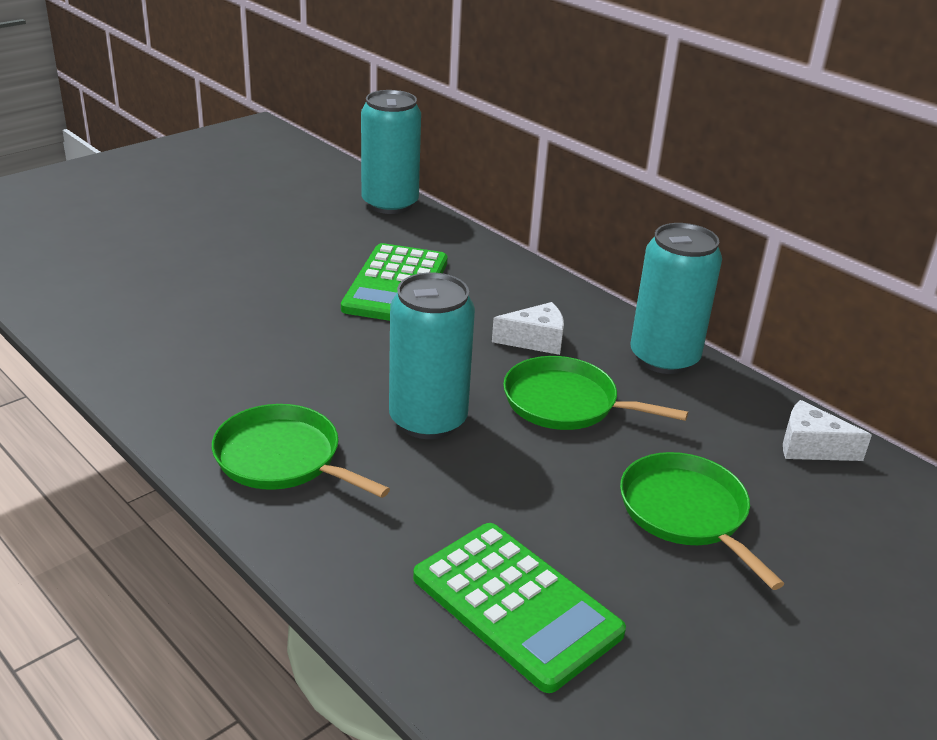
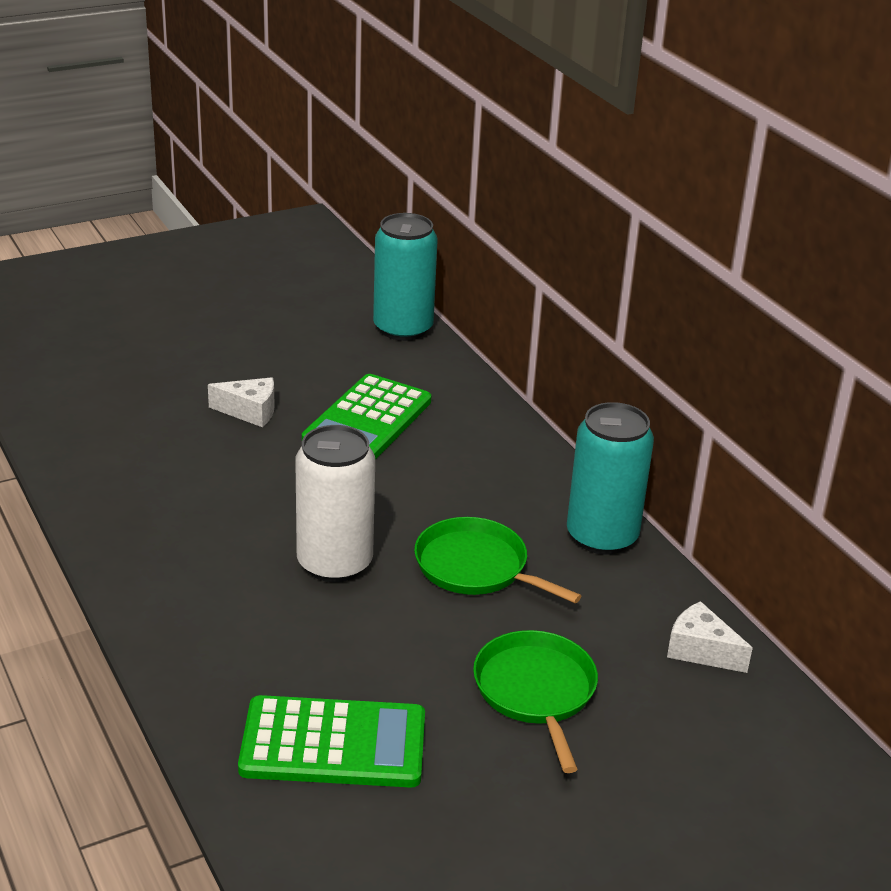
camera: 15 degrees right, 0 degrees up
green pan [212,404,390,498] -> none
turquoise can [389,272,475,439] -> white can [295,425,375,582]
green calculator [413,523,626,693] -> green calculator turned 60 degrees counterclockwise [238,695,425,788]
white cheese [492,302,564,355] -> white cheese moved to [208,377,275,427]

